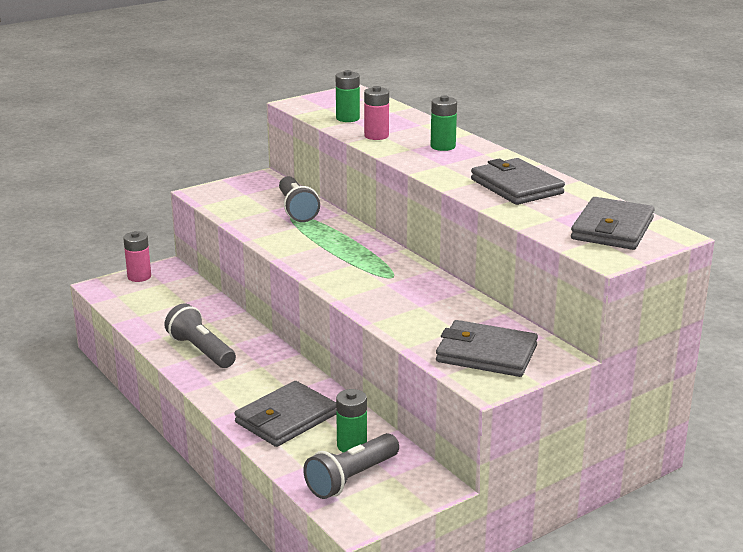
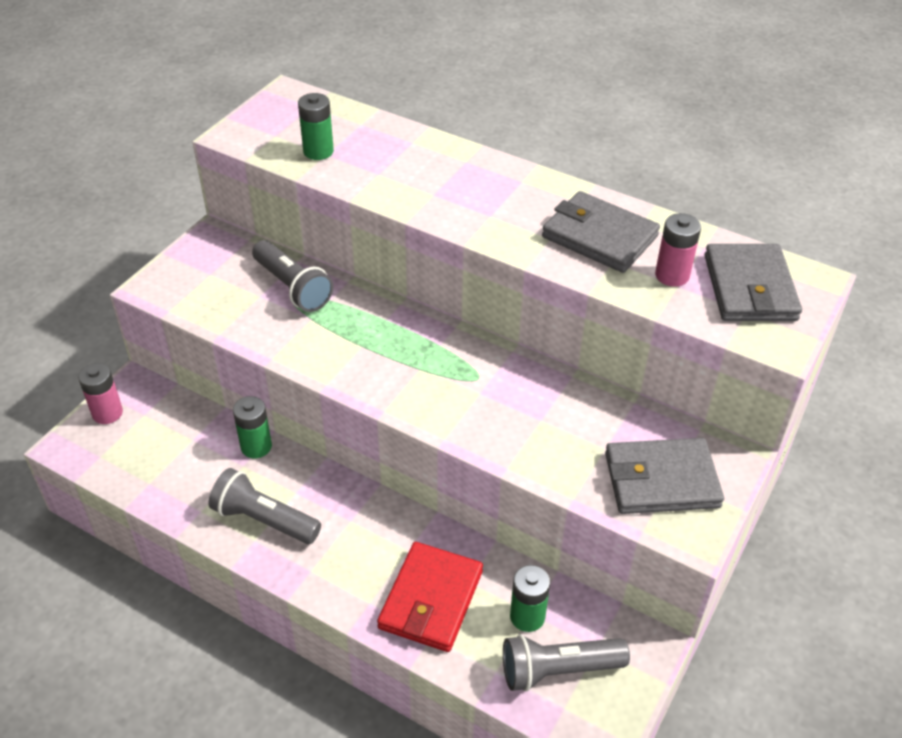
camera: 25 degrees left, 20 degrees up
grey wallet [234,381,336,447] -> red wallet [377,542,483,652]
grey flashlight [303,433,399,499] -> grey flashlight turned 60 degrees clockwise [503,635,630,692]
pink battery [364,86,389,140] -> pink battery moved to [655,213,701,287]
green battery [430,95,457,151] -> green battery moved to [233,396,272,458]

